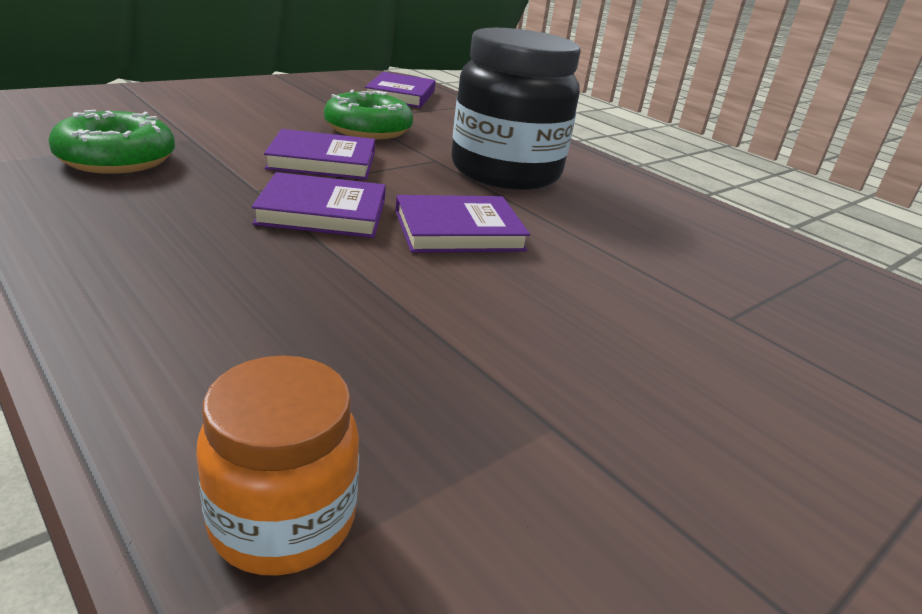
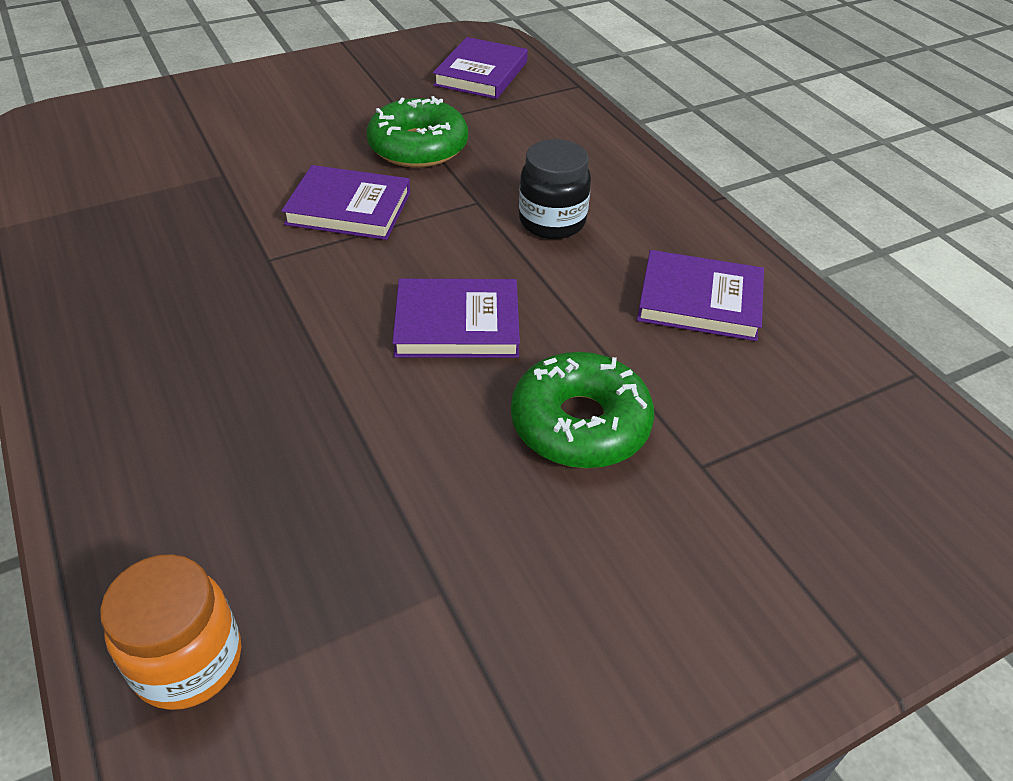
camera: 15 degrees right, 15 degrees up
green donut [48,110,175,174] -> green donut moved to [511,352,654,468]
purple book [252,172,386,238] -> purple book moved to [637,250,764,341]
black jar [452,28,581,190] -> black jar [519,139,591,239], size x0.52

